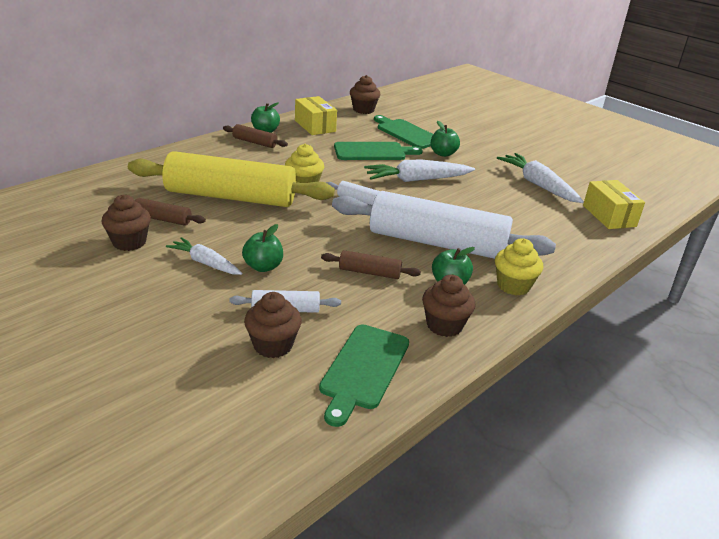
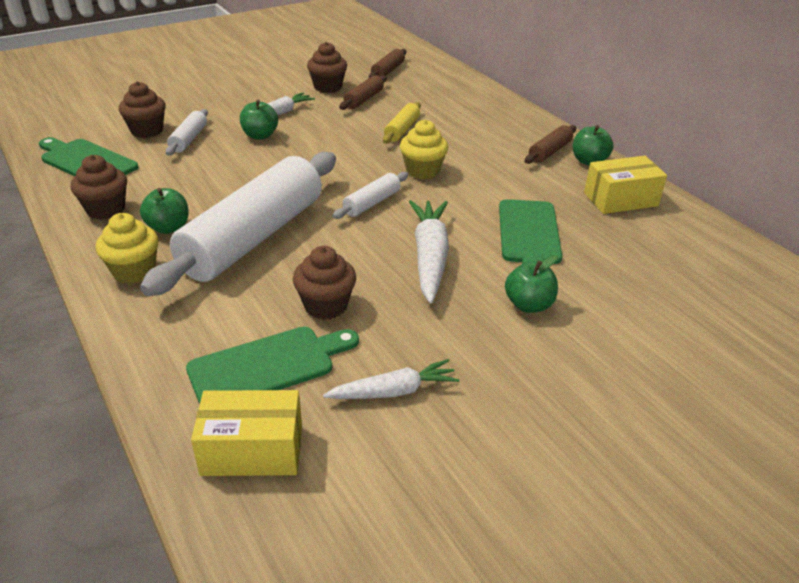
camera: 105 degrees right, 5 degrees up
yellow rolling pin [128,151,335,207] -> yellow rolling pin [383,102,421,144], size x0.42
brown rolling pin [321,250,421,279] -> brown rolling pin moved to [369,49,406,78]
brown cupcake [350,75,380,114] -> brown cupcake moved to [293,246,356,320]
green cutting board [374,115,433,149] -> green cutting board moved to [186,326,359,404]
white carrot [497,153,584,203] -> white carrot [323,359,459,399], size x0.64

